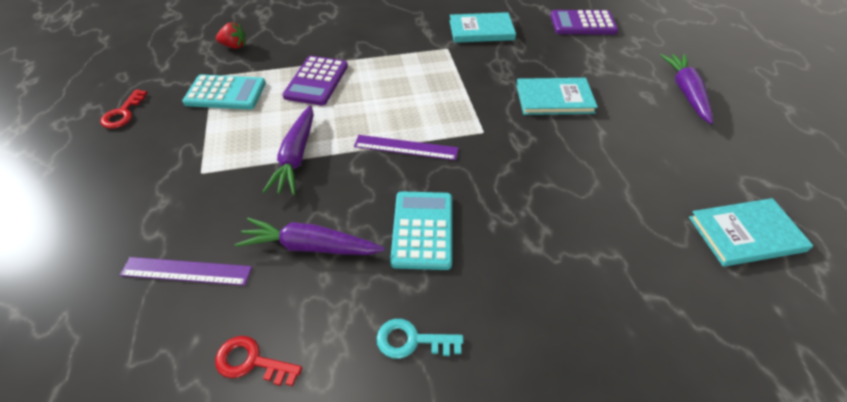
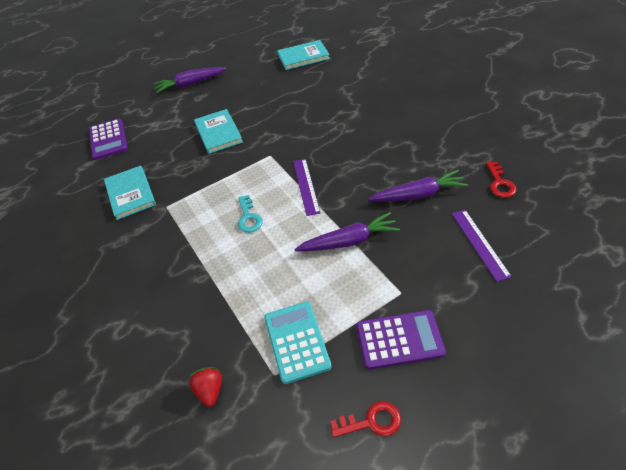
camera: 105 degrees left, 0 degrees up
purple carrot [235,218,385,255] -> purple carrot turned 90 degrees counterclockwise [368,170,468,202]
purple calculator [282,56,348,106] -> purple calculator moved to [356,310,446,370]
turquoise key [377,319,463,359] -> turquoise key moved to [238,195,263,233]
turquoise calculator [390,191,452,270] -> none
turquoise book [689,198,813,267] -> turquoise book turned 75 degrees counterclockwise [277,40,330,70]

